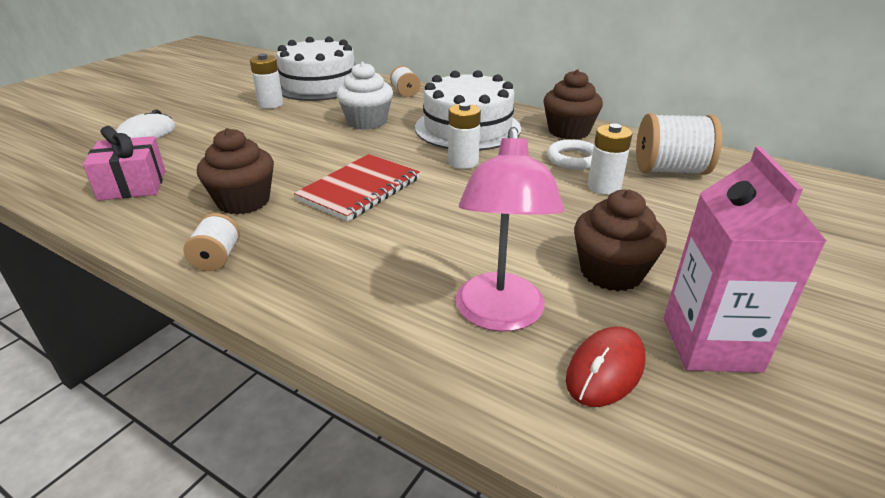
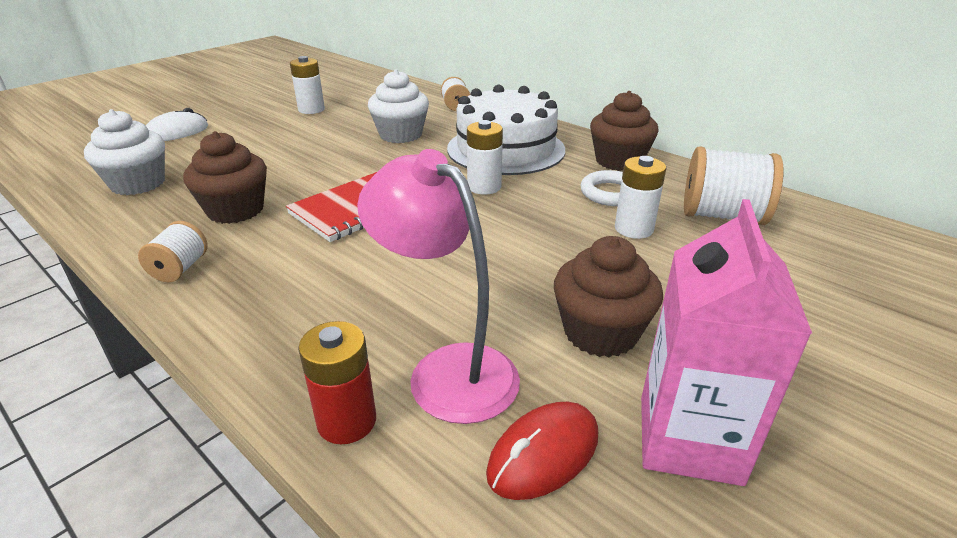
camera: 10 degrees right, 0 degrees up
pink gift [83,126,165,201] -> white cupcake [84,109,165,195]
white cake [276,37,355,101] -> none
pink lamp [456,127,564,332] -> pink lamp turned 120 degrees clockwise [357,149,520,424]
none -> red battery [298,321,376,444]

